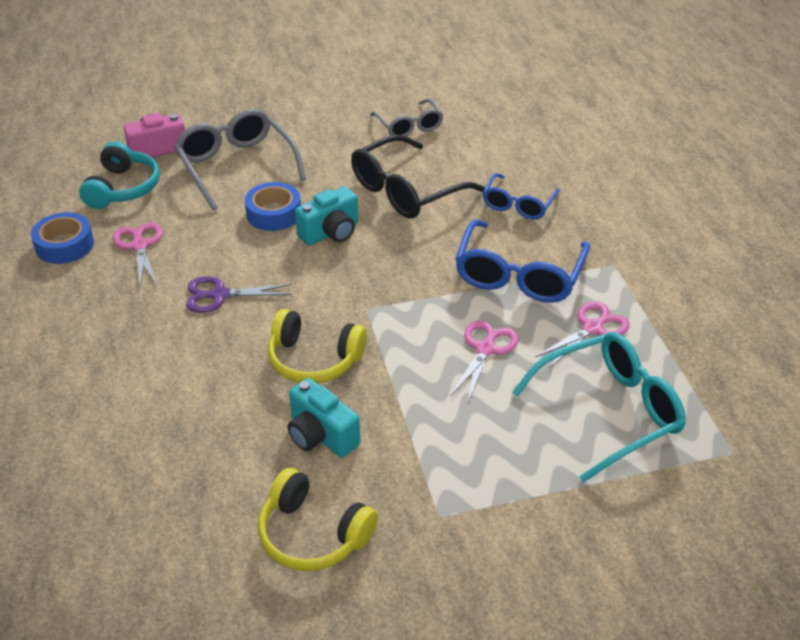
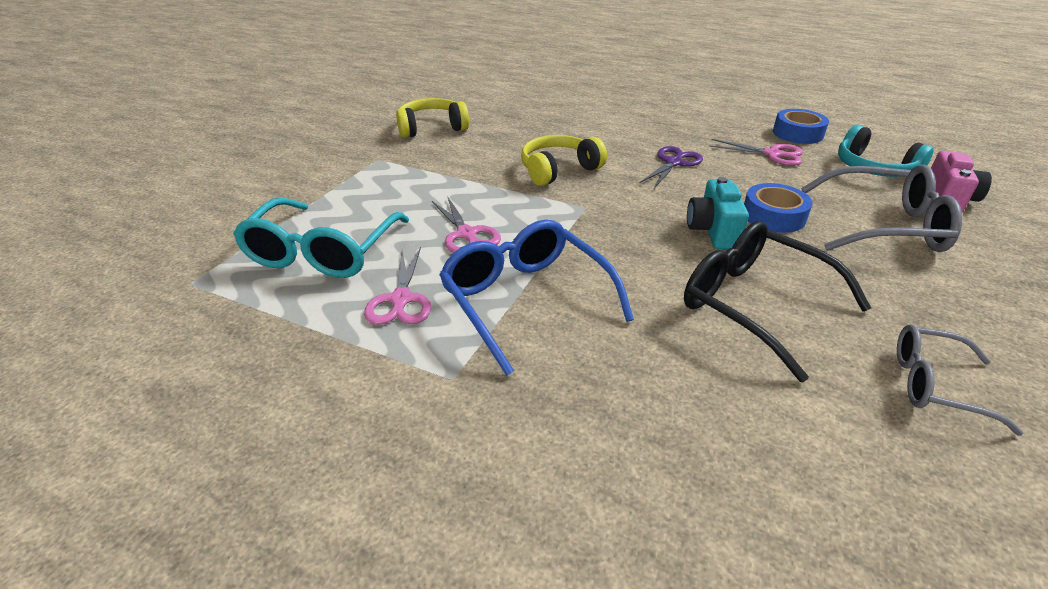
camera: 130 degrees right, 5 degrees down
turquoise camera [287,378,360,457] -> none
black glasses [351,135,485,219] -> black glasses turned 45 degrees counterclockwise [684,221,871,382]
blue glasses [483,173,560,220] -> none

